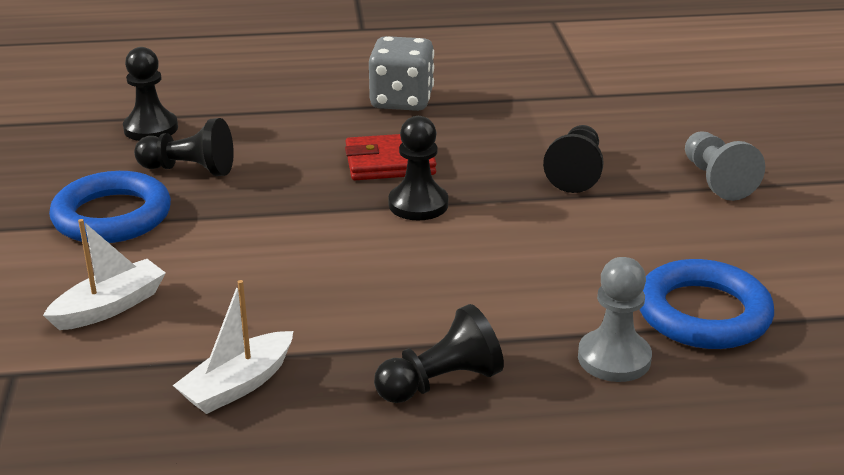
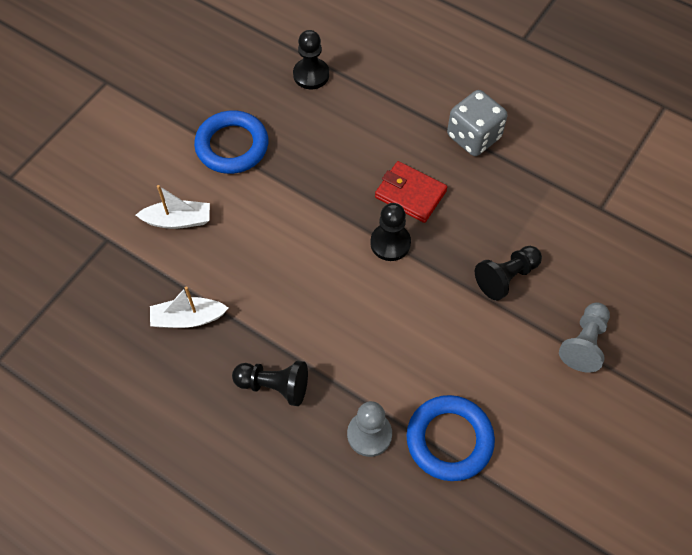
camera: 40 degrees right, 30 degrees up
black pawn [134,118,234,176] -> none

